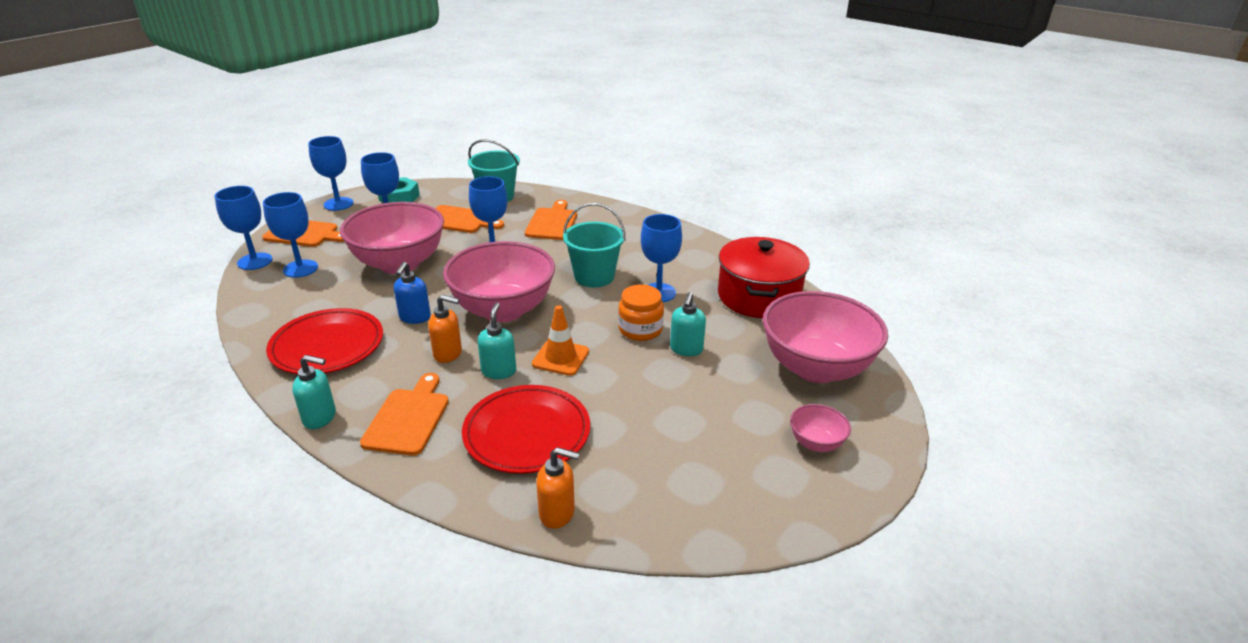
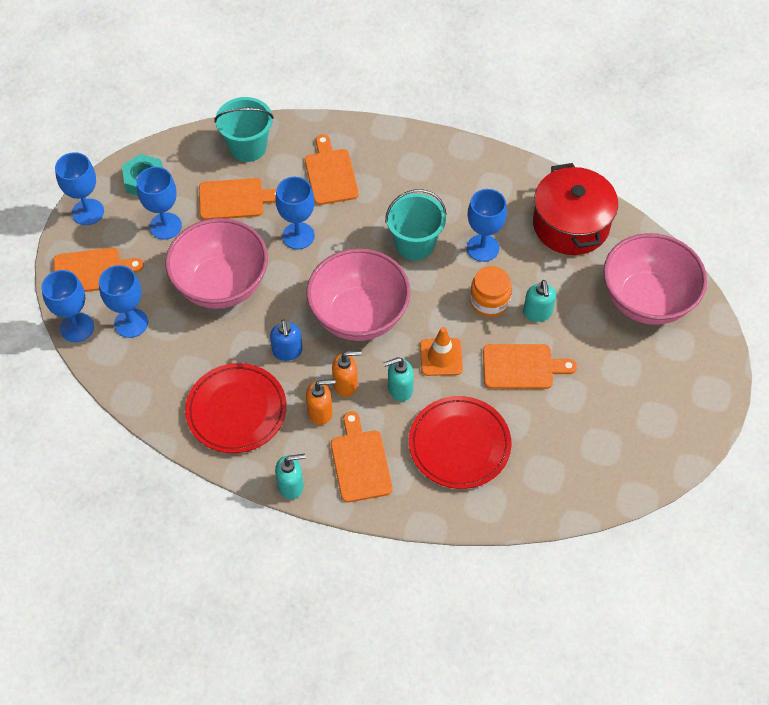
camera: 20 degrees left, 25 degrees up
turquoise soap dispenser [477,303,516,379] -> turquoise soap dispenser turned 90 degrees counterclockwise [383,357,414,401]
orange soap dispenser [536,447,580,529] -> orange soap dispenser moved to [306,379,336,425]
pink bowl [790,404,851,452] -> none
none -> orange cutting board [483,344,577,389]

